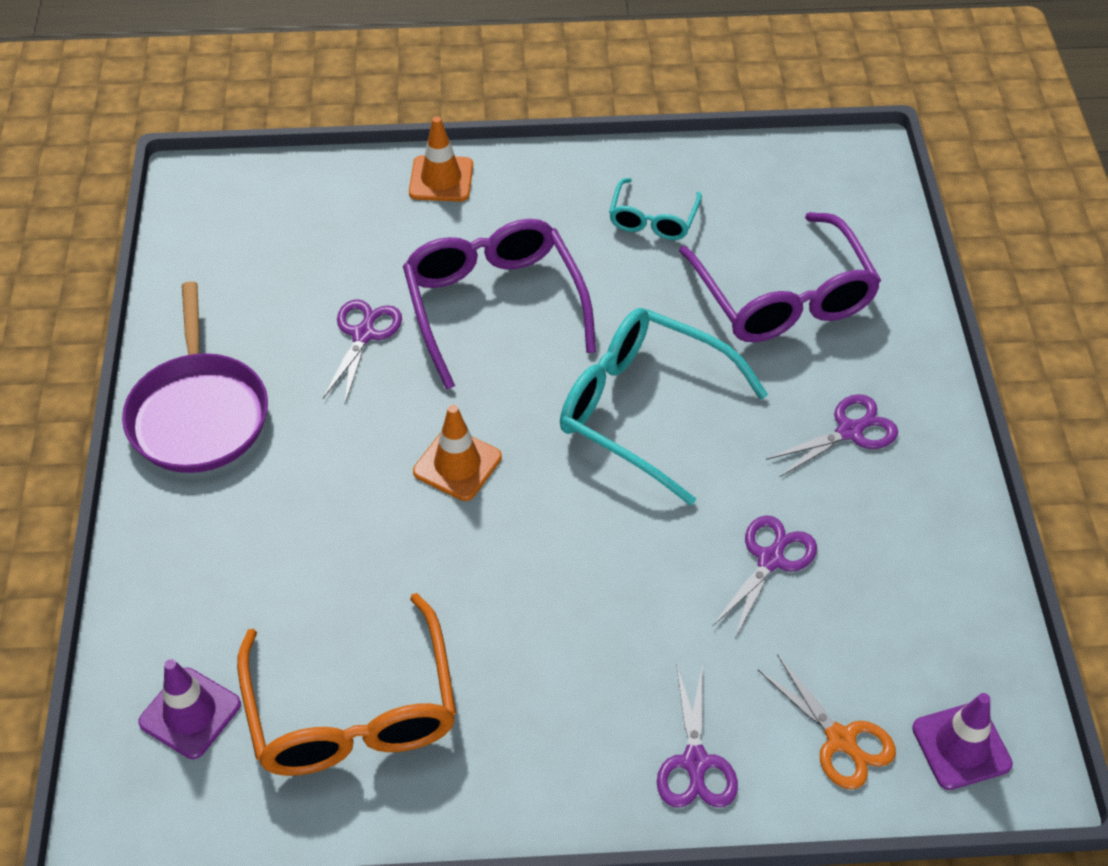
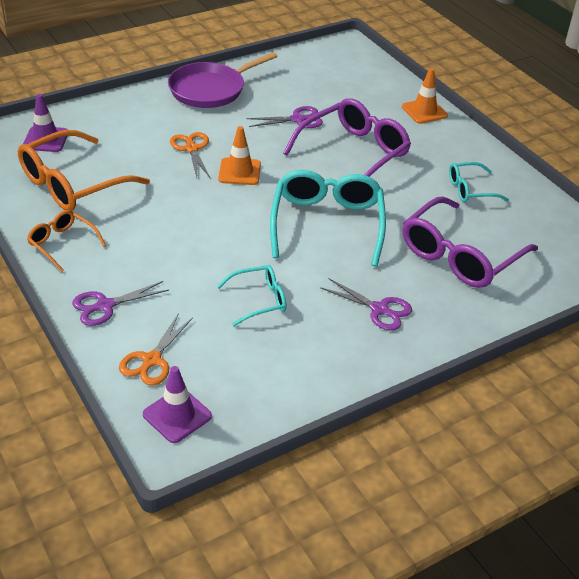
camera: 60 degrees right, 10 degrees down
purple scissors [712,515,817,638] -> turquoise glasses [217,265,286,326]
none -> orange glasses [27,210,106,272]
none -> orange scissors [170,132,211,179]

